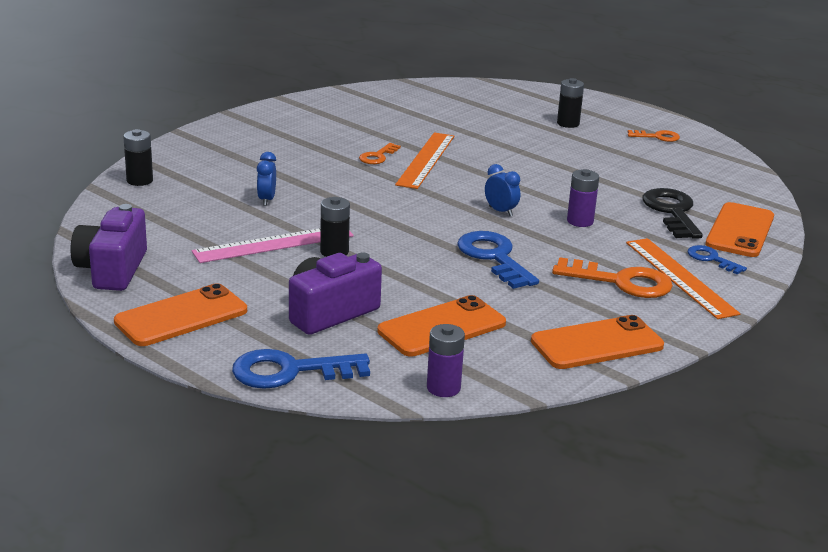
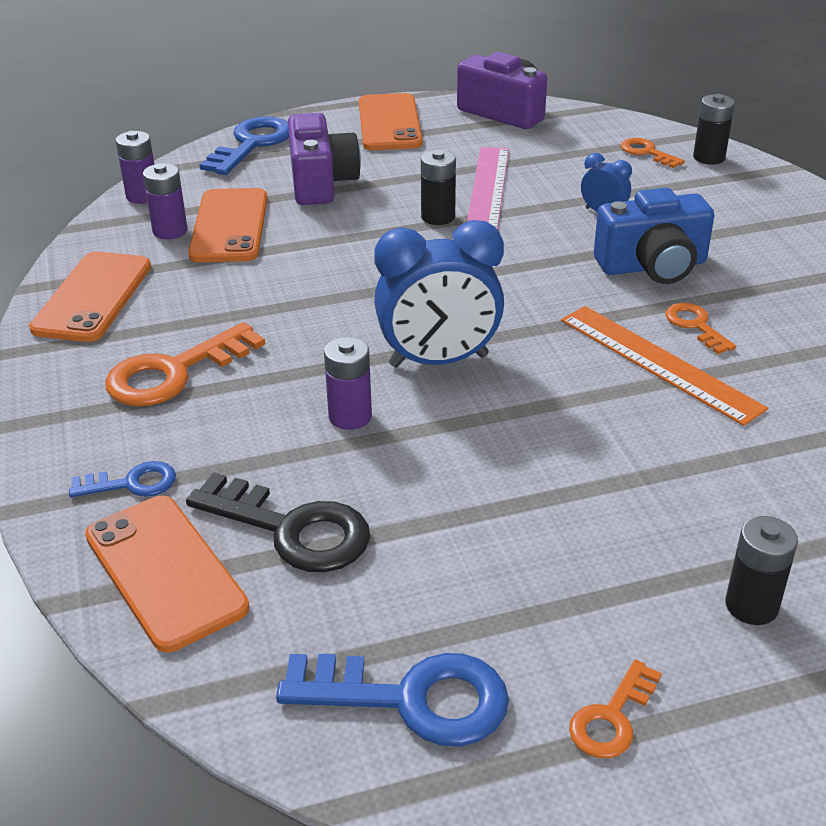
camera: 125 degrees right, 10 degrees up
blue key [457,231,539,289] -> blue key moved to [276,653,509,746]
blue clock [485,164,520,216] -> blue clock [374,220,504,368], size x2.09
orange ruler [626,238,740,319] -> none
none -> purple battery [143,163,187,239]
none -> blue camera [594,188,714,284]
none -> orange key [621,138,685,168]

